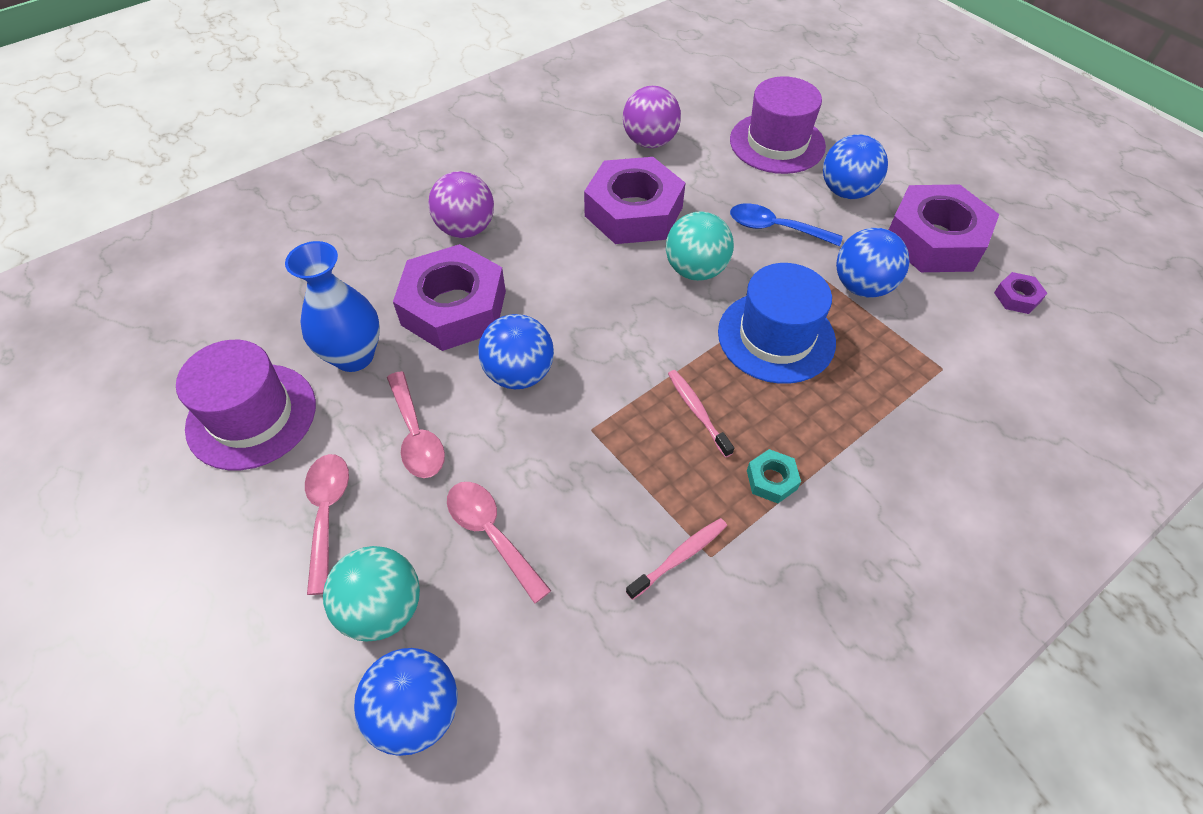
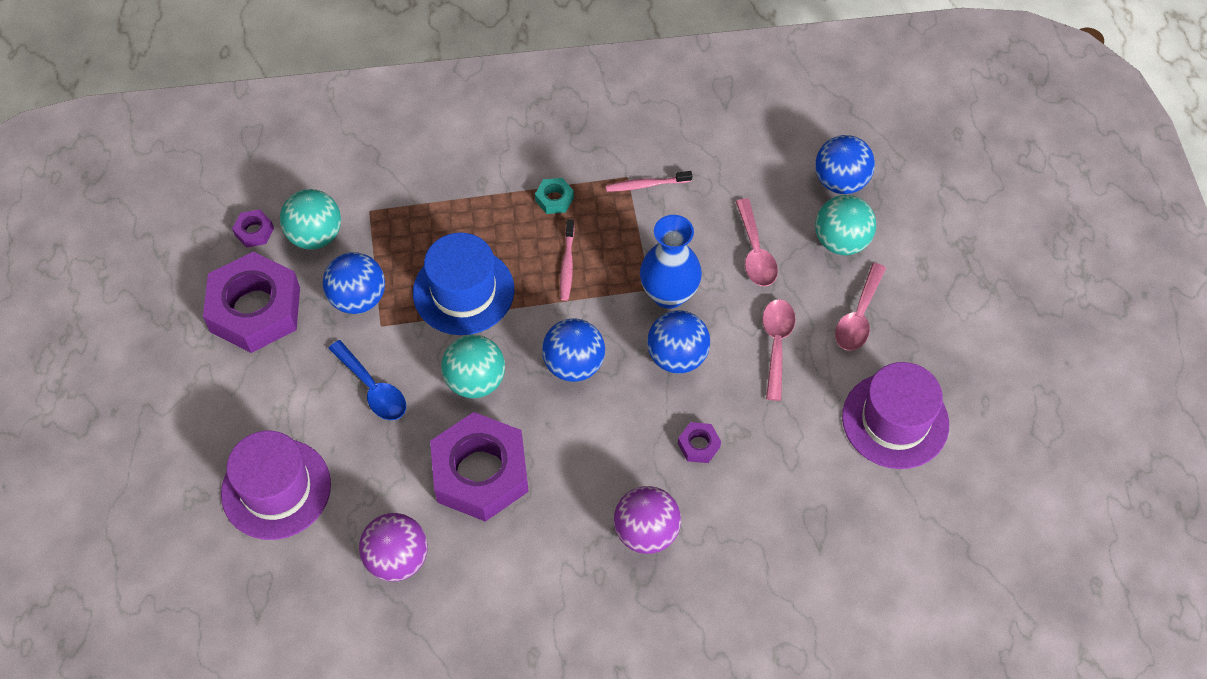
camera: 150 degrees left, 5 degrees up
blue vase [285,241,380,372] -> blue vase moved to [640,215,702,309]
purple nut [393,244,506,351] -> purple nut [678,422,721,463], size x0.41
blue ball [823,134,888,199] -> blue ball moved to [542,318,605,382]
none -> turquoise ball [280,189,341,250]

